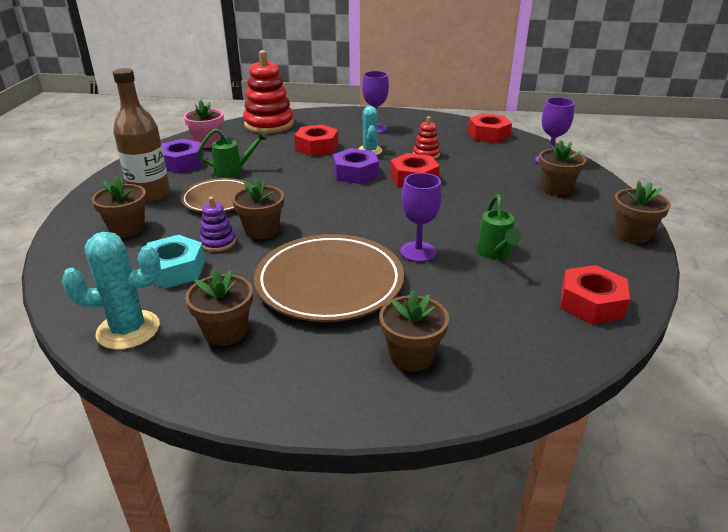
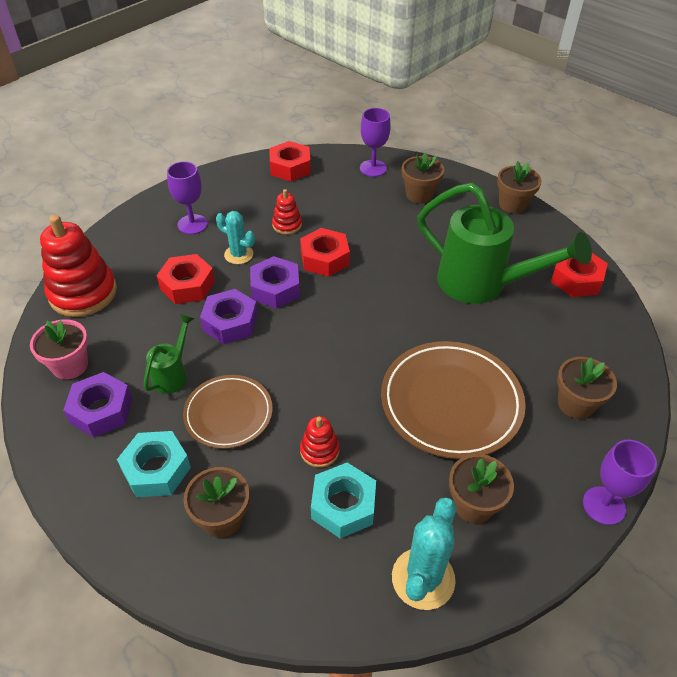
camera: 55 degrees left, 15 degrees up
brown bottle [113,68,170,203] -> turquoise nut [117,431,191,497]
purple stacking toy [199,197,236,252] -> red stacking toy [300,416,339,468]
brown flower pot [232,178,284,239] -> none
purple goblet [400,173,442,262] -> purple goblet moved to [583,440,657,525]
green watering can [476,194,521,259] -> green watering can [417,183,592,304], size x2.16
none -> purple nut [200,289,258,344]

